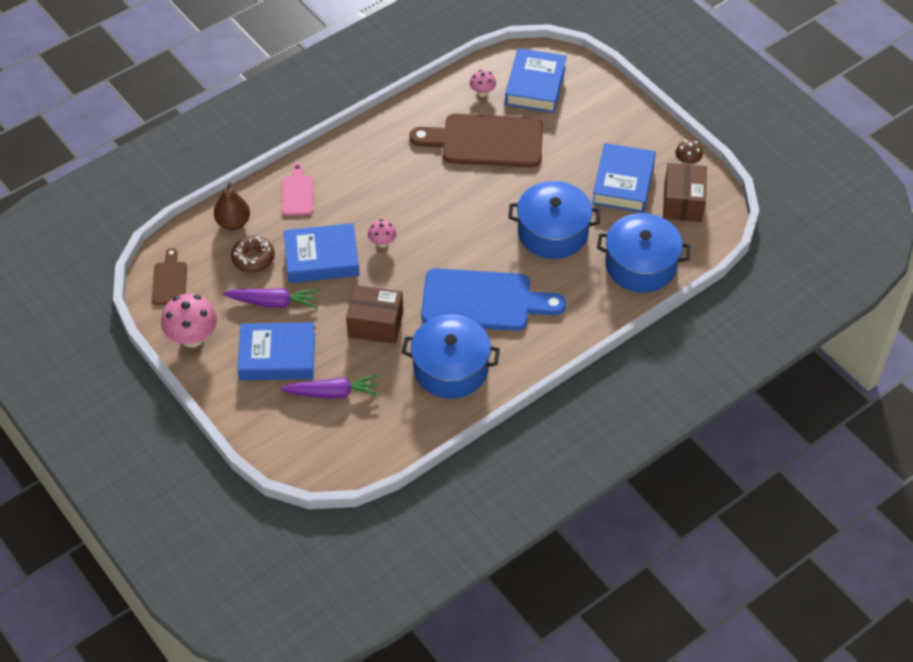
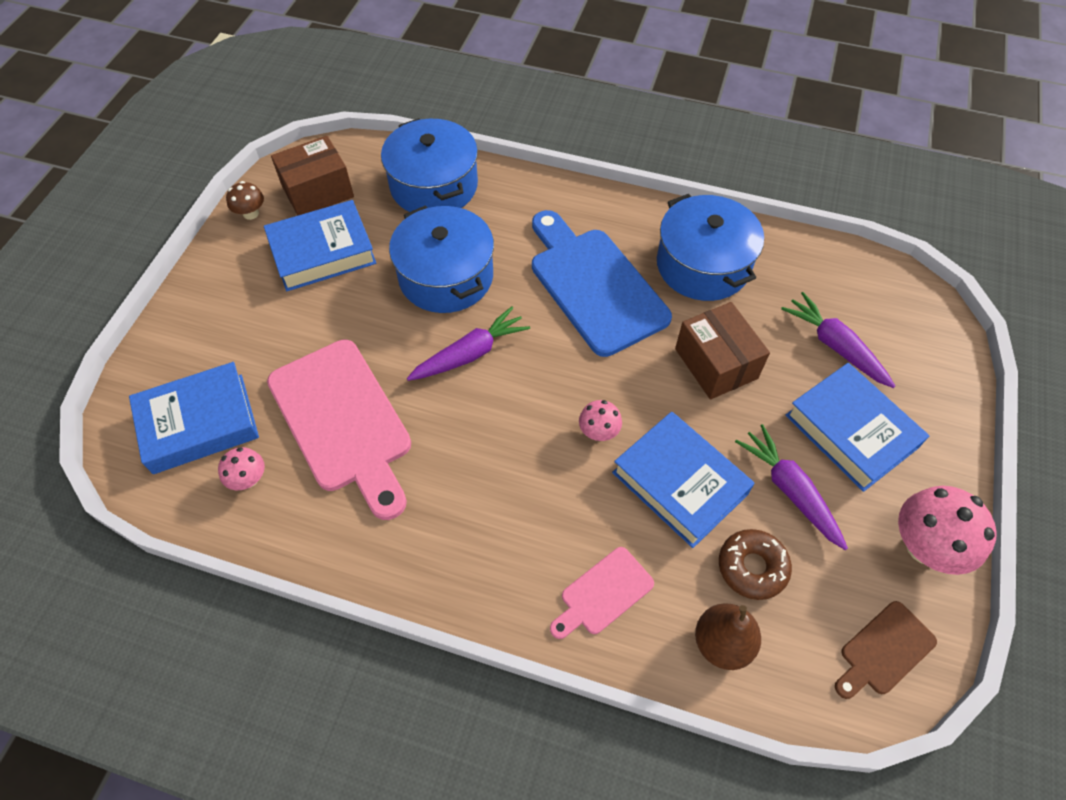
camera: 125 degrees left, 5 degrees up
brown cutting board [410,114,543,168] -> pink cutting board [267,339,411,520]
none -> purple carrot [407,306,530,381]

